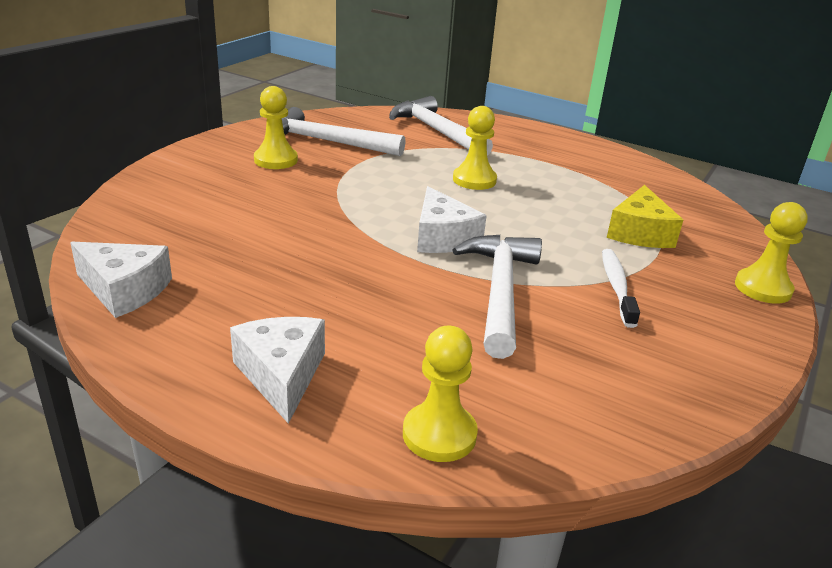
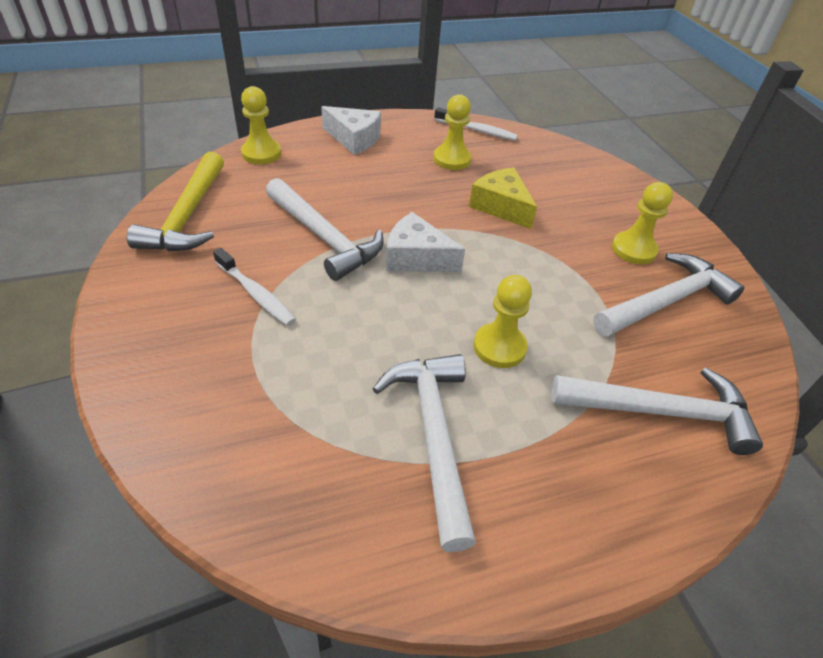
camera: 130 degrees right, 15 degrees up
white cheese [70,242,172,318] -> white toothbrush [434,108,518,141]
yellow cheese [607,185,683,248] -> yellow cheese moved to [469,168,537,229]
yellow pawn [735,202,808,304] -> yellow pawn moved to [433,94,472,170]
none -> yellow hammer [127,152,224,251]
none -> white hammer [373,354,476,552]

